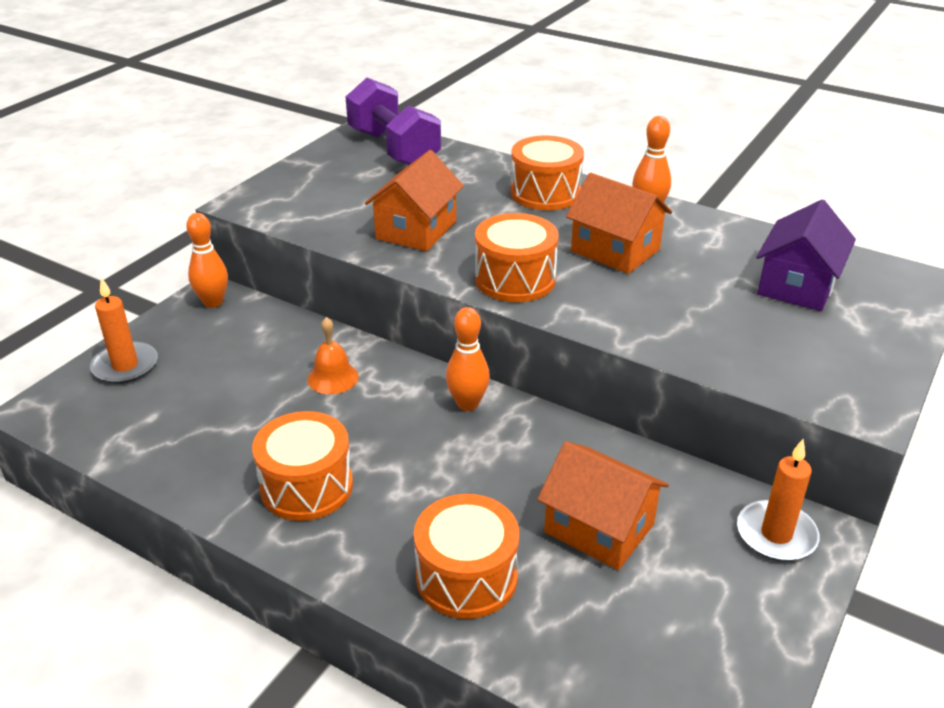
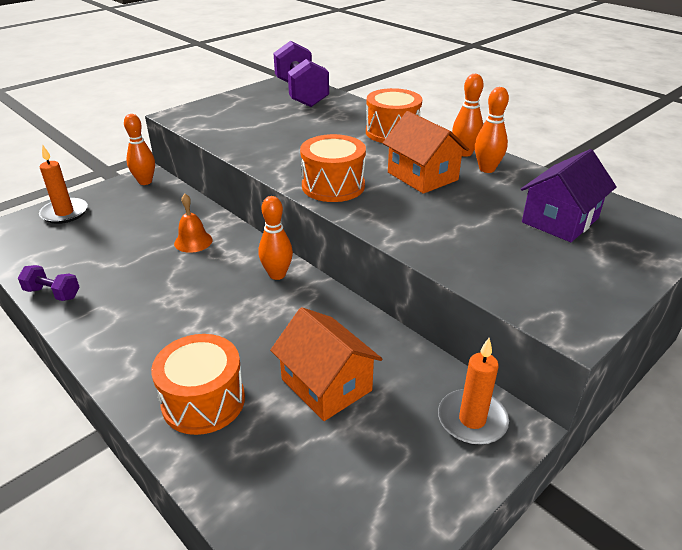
camera: 15 degrees right, 0 degrees up
orange drum [252,411,353,521] -> none
orange house [365,150,464,251] -> none
none -> purple dumbbell [18,265,80,301]
none -> orange bowling pin [475,87,509,173]

